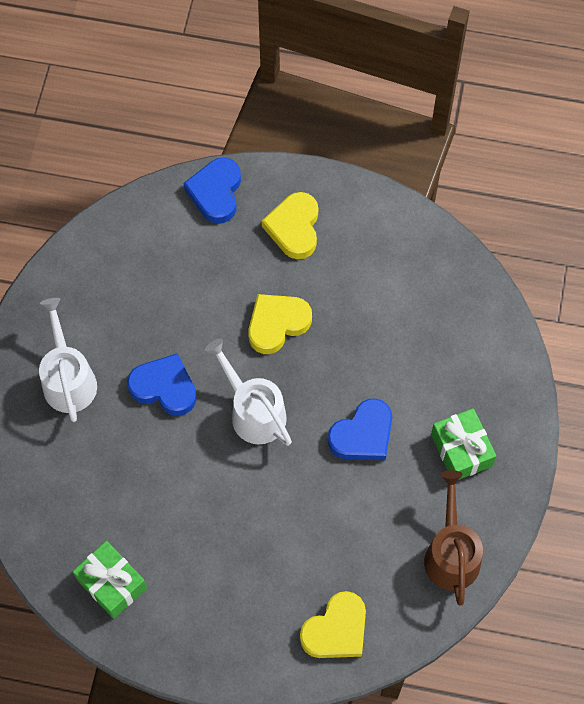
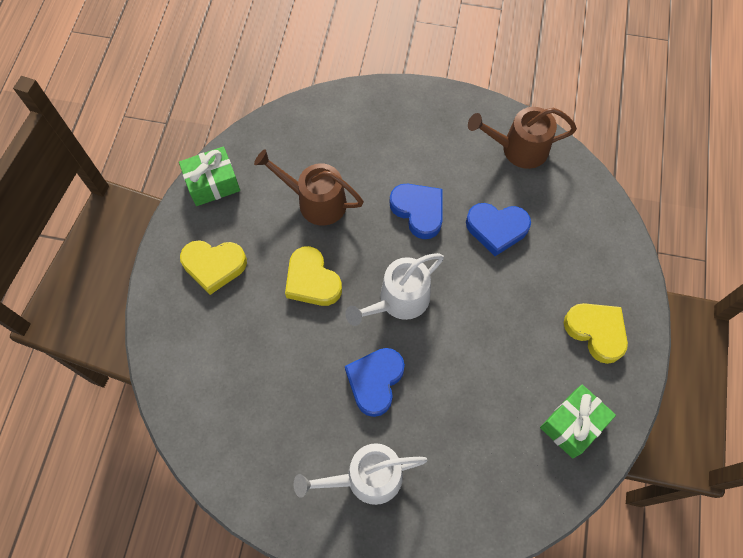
camera: 90 degrees left, 0 degrees up
blue heart [183,158,241,224] -> blue heart moved to [466,203,531,256]
yellow heart [300,591,366,658] -> yellow heart moved to [564,303,628,364]
green gift [431,408,496,480] -> green gift moved to [179,146,240,206]
none -> brown watering can [254,149,364,226]

